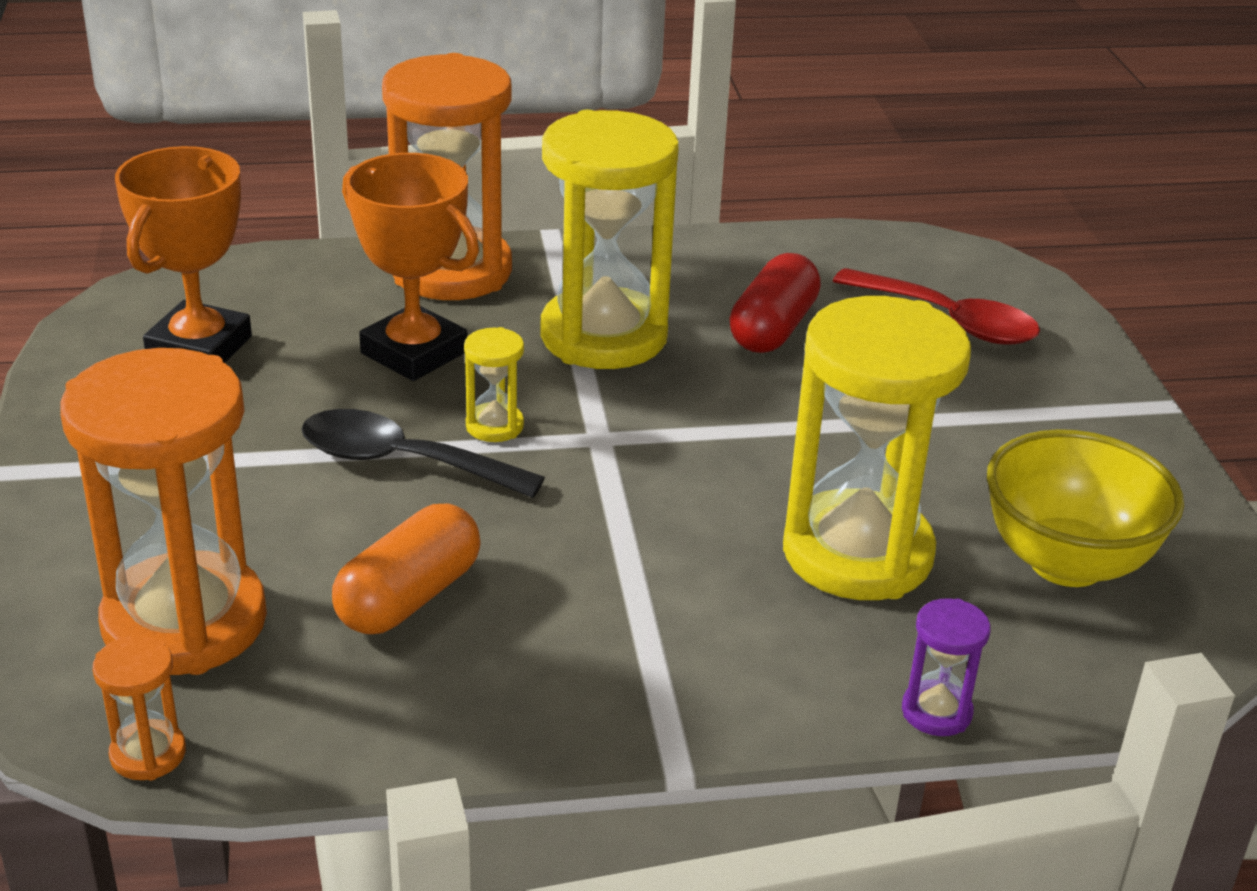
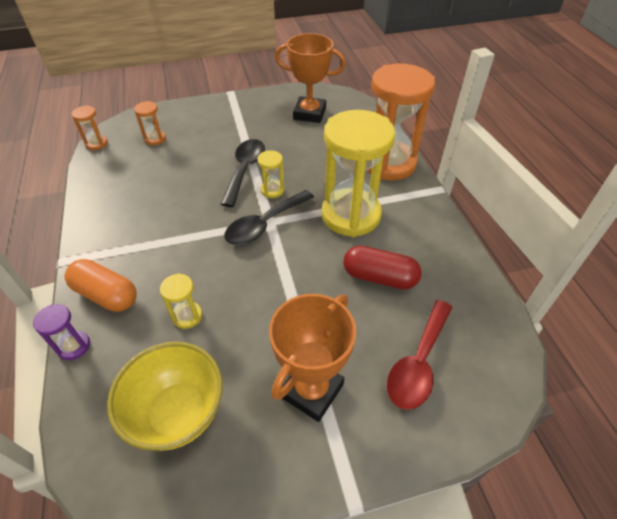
camera: 85 degrees right, 15 degrees up
orange hourglass [60,348,267,675] -> orange hourglass [134,101,166,145], size x0.42
orange capsule [332,503,481,634] -> orange capsule moved to [65,259,137,312]
orange trophy [342,153,479,381] -> orange trophy moved to [269,294,356,422]
yellow hourglass [783,296,971,600] -> yellow hourglass [160,273,202,329], size x0.42
none -> black spoon [224,190,314,245]

